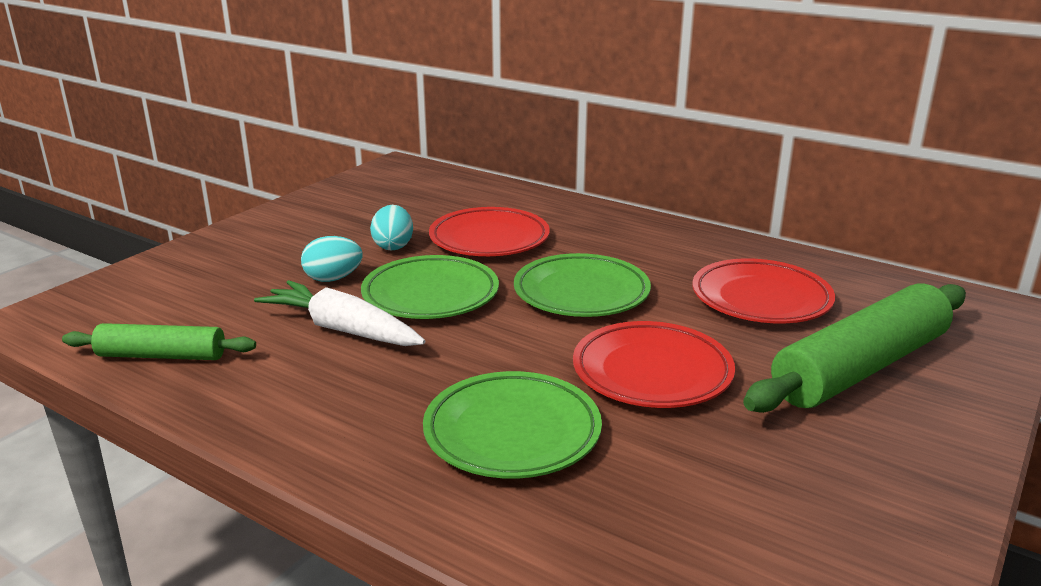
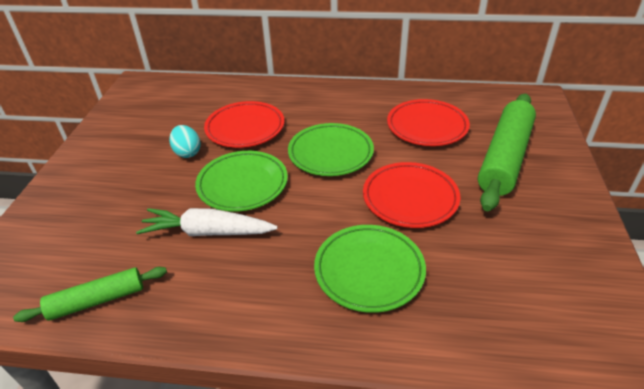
camera: 25 degrees left, 15 degrees up
turquoise egg [301,236,363,282] -> none

